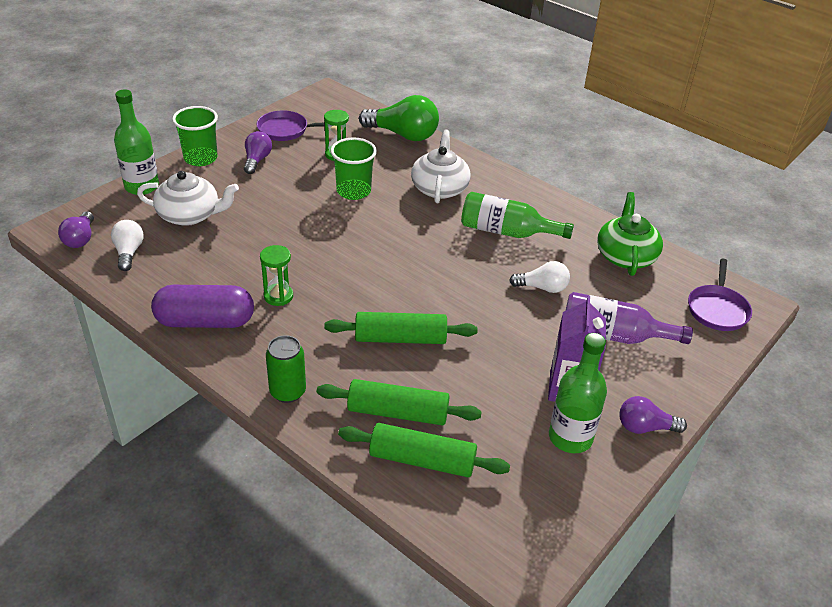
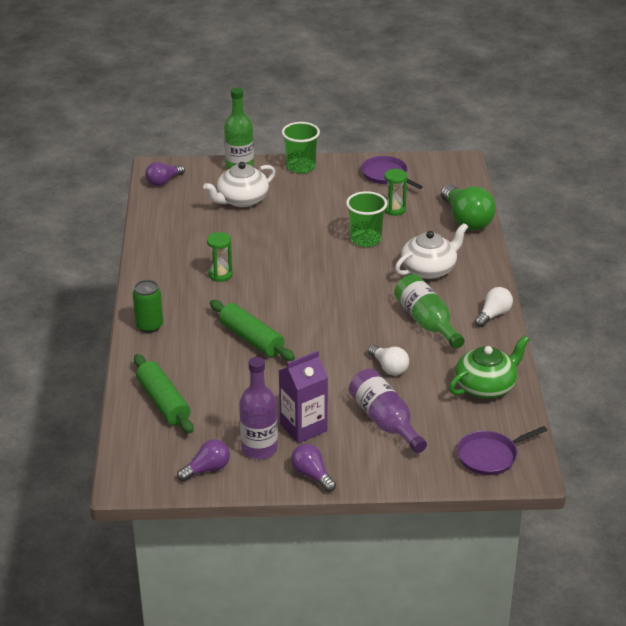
camera: 50 degrees right, 5 degrees down
white light bulb [111,220,143,271] -> white light bulb moved to [475,287,513,327]
white teapot [137,171,239,226] -> white teapot turned 90 degrees clockwise [203,162,275,207]
purple capsule [151,285,254,328] -> none
purple light bulb [244,131,272,174] -> purple light bulb moved to [177,439,230,482]
green rolling pin [316,379,482,426] -> none
green bottle [549,333,607,453] -> purple bottle [239,357,278,459]

